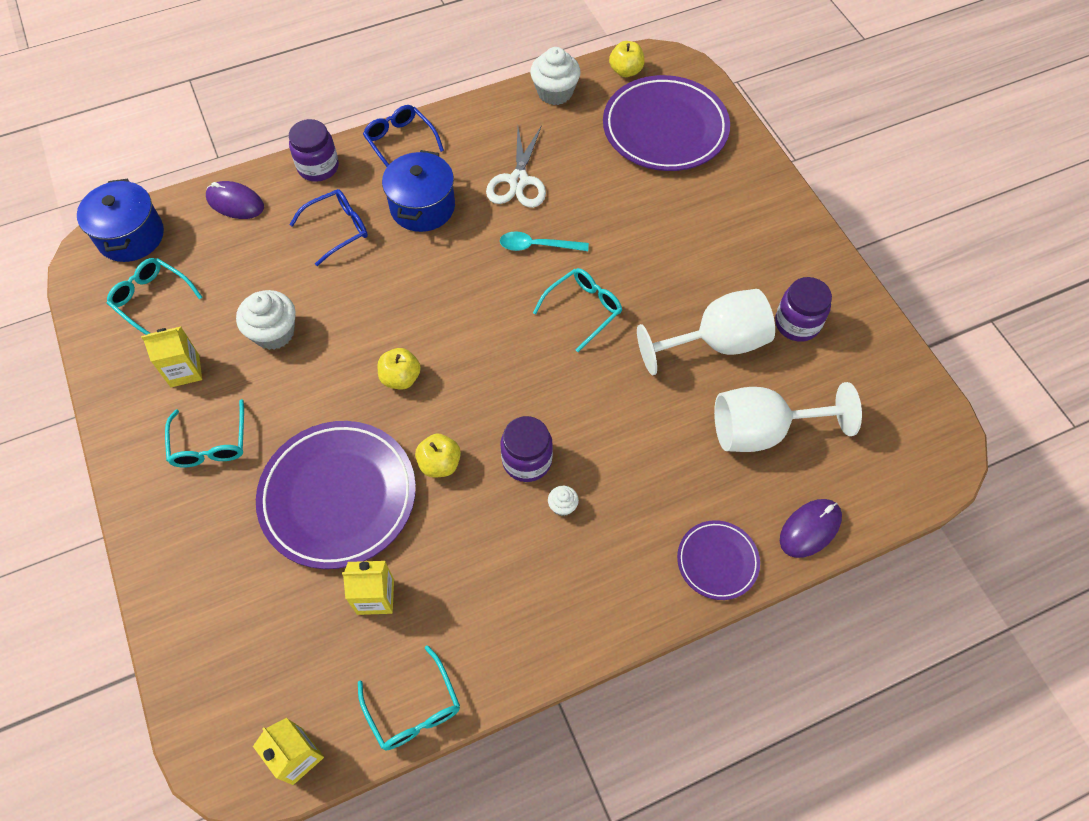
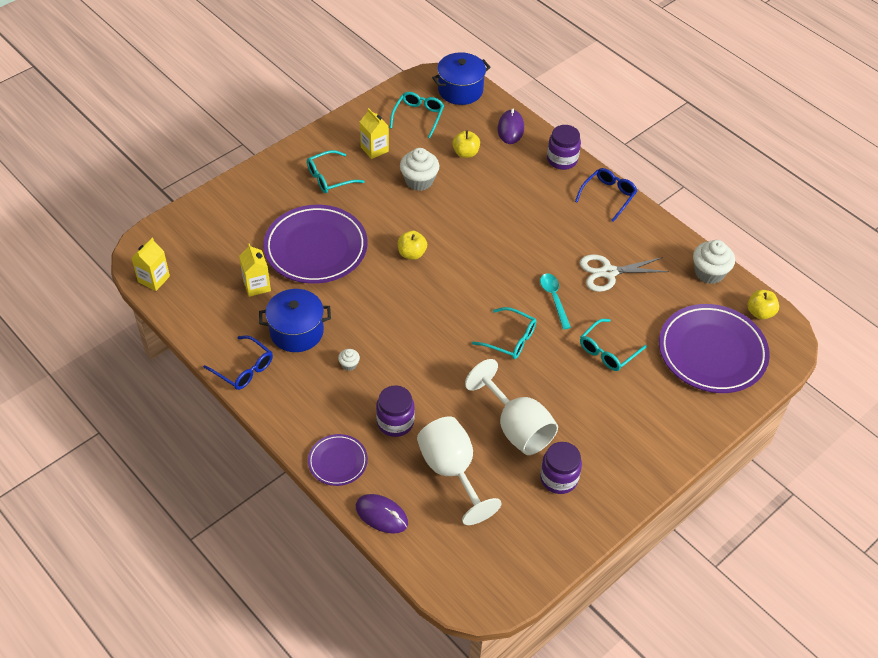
camera: 70 degrees right, 10 degrees down
blue glasses [289,189,368,266] -> blue glasses moved to [203,335,273,390]
turquoise glasses [358,645,460,750] -> turquoise glasses moved to [580,319,647,371]
blue pot [382,150,455,232] -> blue pot moved to [259,289,331,352]
yellow apple [415,434,461,478] -> yellow apple moved to [452,131,480,158]
purple jar [500,416,553,482] -> purple jar moved to [376,385,415,437]

